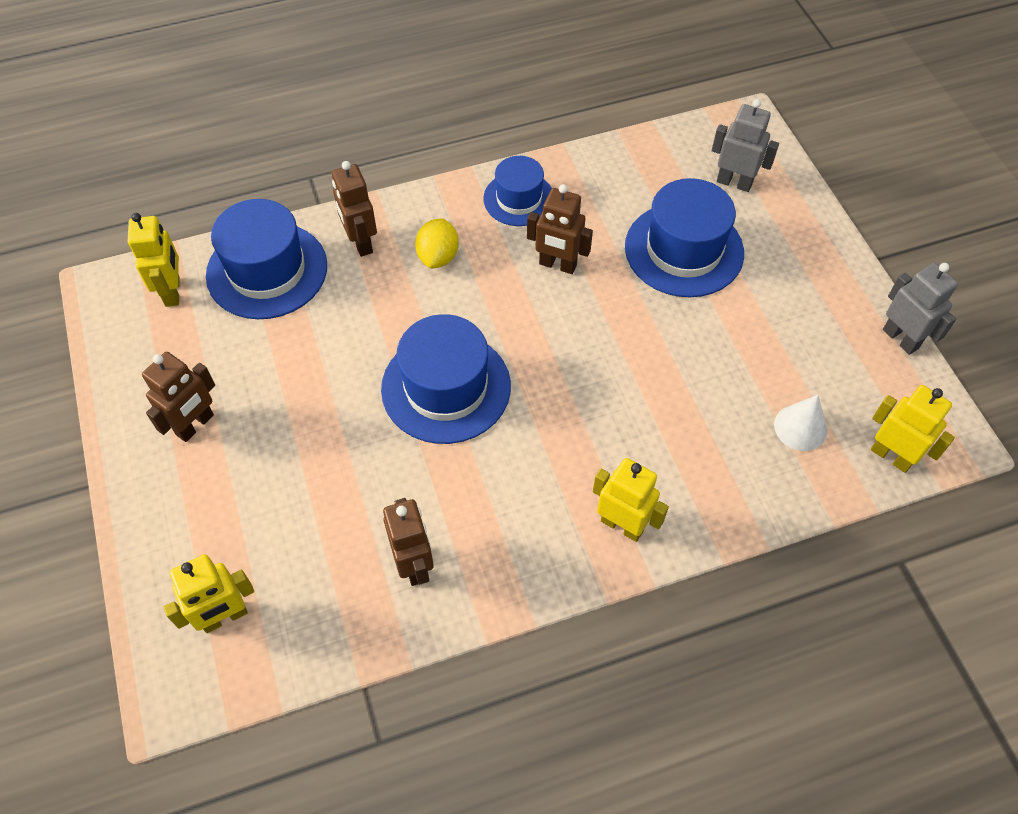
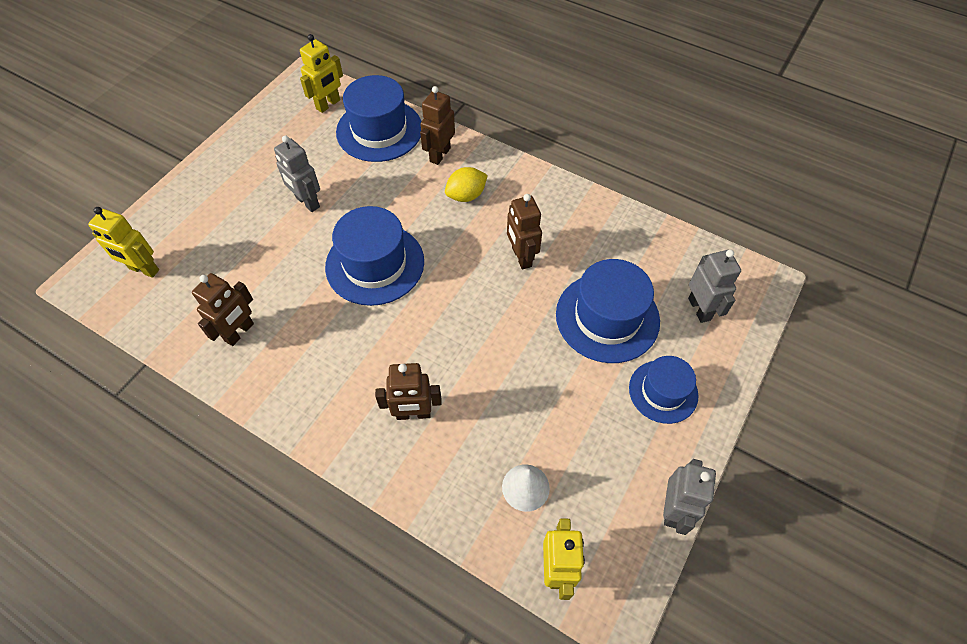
camera: 50 degrees right, 0 degrees up
brown robot [142,352,215,442] -> brown robot moved to [375,363,442,420]
blue hat [483,156,552,226] -> blue hat moved to [629,356,698,424]
yellow robot [593,458,669,542] -> none
none -> grey robot [274,136,320,212]

